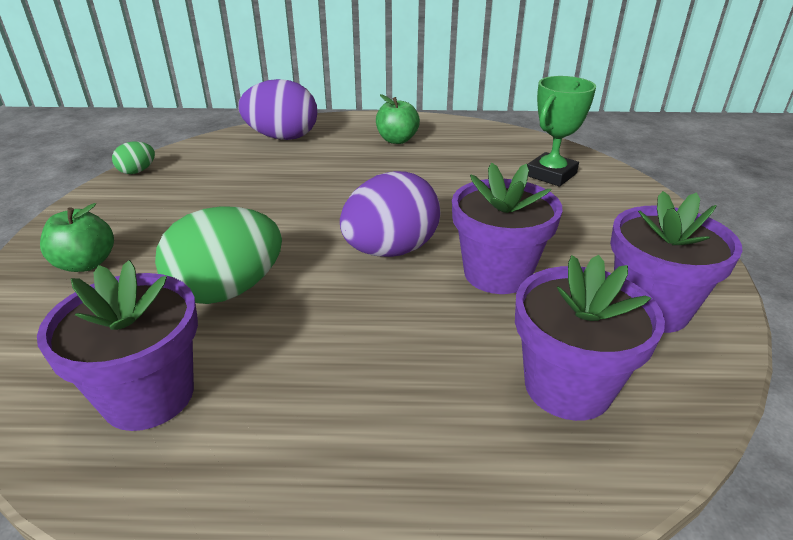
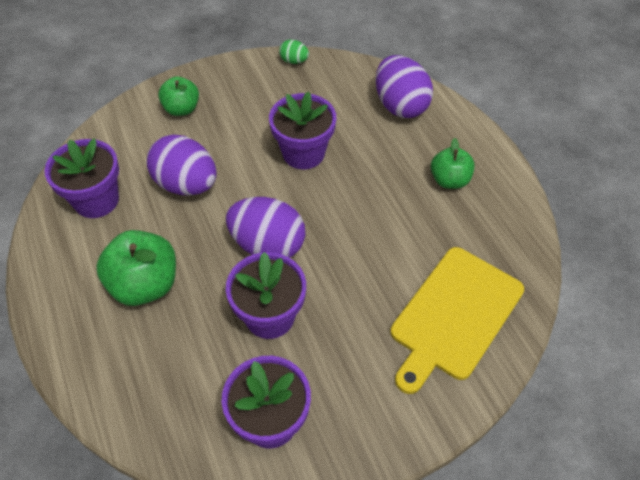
camera: 65 degrees right, 20 degrees up
green egg [155,206,282,304] -> purple egg [147,135,217,195]
purple flower pot [515,255,665,421] -> purple flower pot moved to [269,92,336,169]
green trophy [527,76,596,187] -> yellow cutting board [390,247,524,394]
none -> green apple [96,230,176,306]

